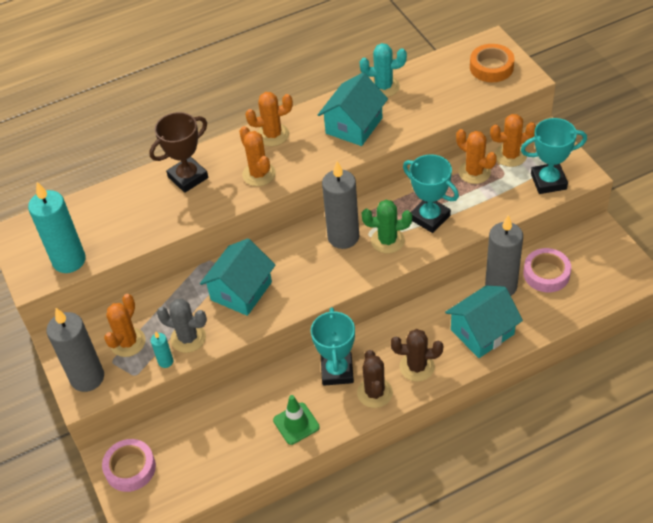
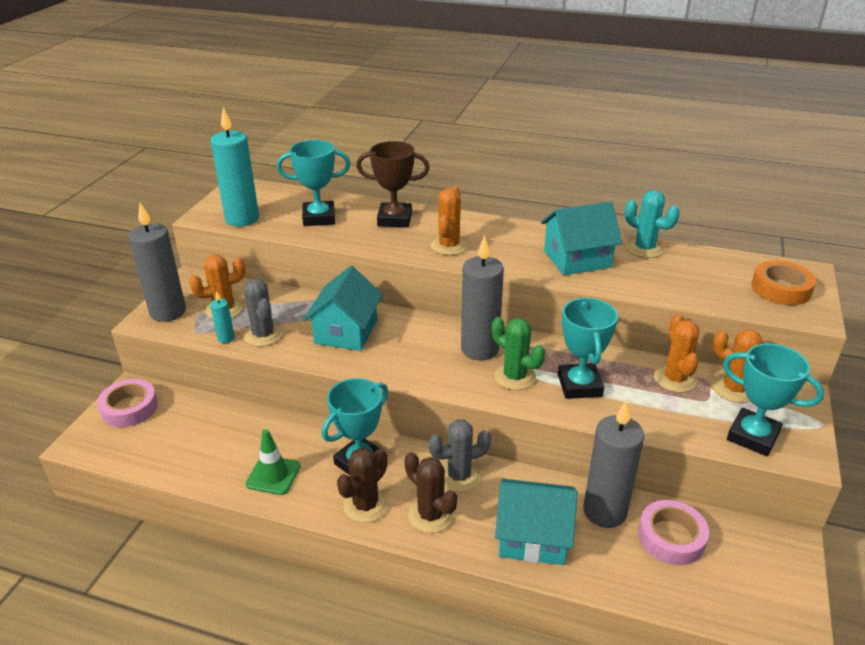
camera: 40 degrees right, 15 degrees down
turquoise house [200,238,275,316] -> turquoise house turned 60 degrees counterclockwise [303,266,383,351]
orange cactus [245,92,293,146] -> none
none -> turquoise trophy [277,140,351,226]
none -> grey cactus [428,419,491,492]

